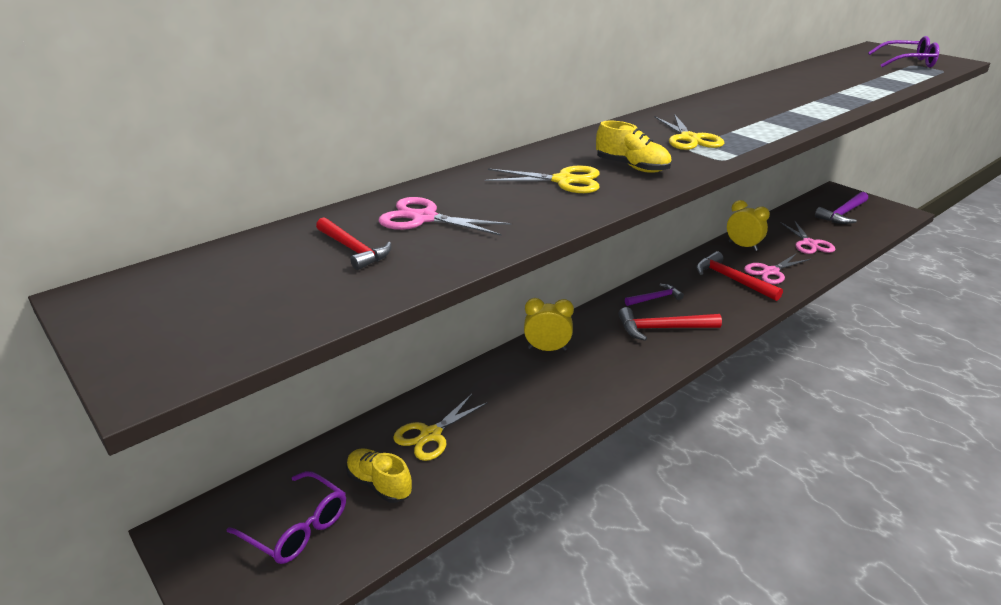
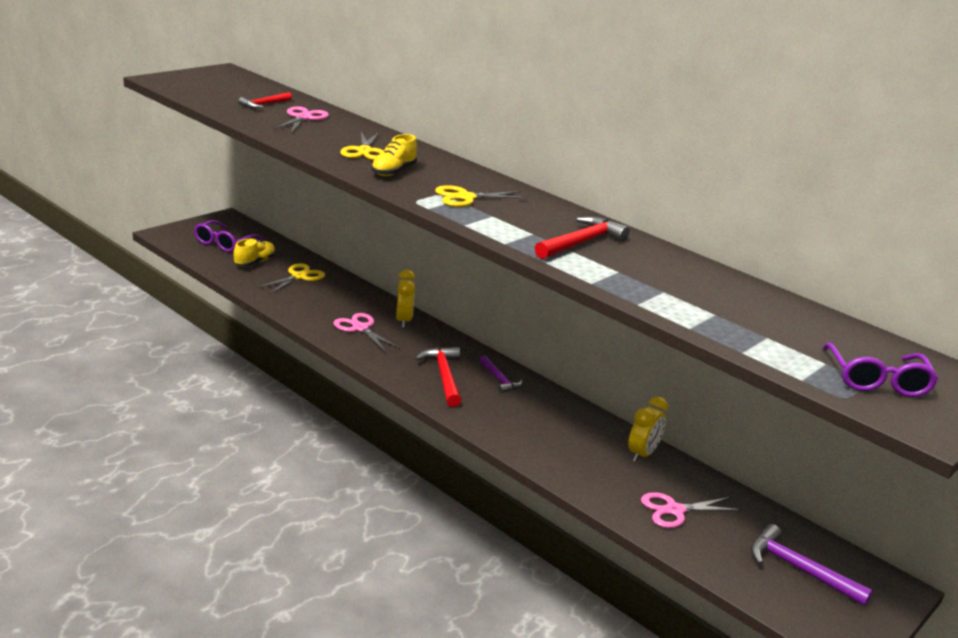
camera: 80 degrees right, 5 degrees down
yellow scissors [393,394,488,461] -> yellow scissors turned 90 degrees clockwise [257,263,325,294]
red hammer [696,251,783,301] -> red hammer moved to [535,216,630,259]
pink scissors [744,253,811,284] -> pink scissors moved to [333,313,400,352]

